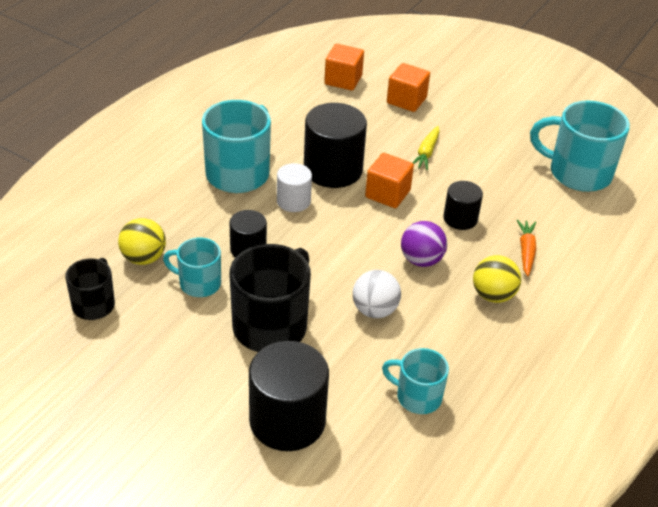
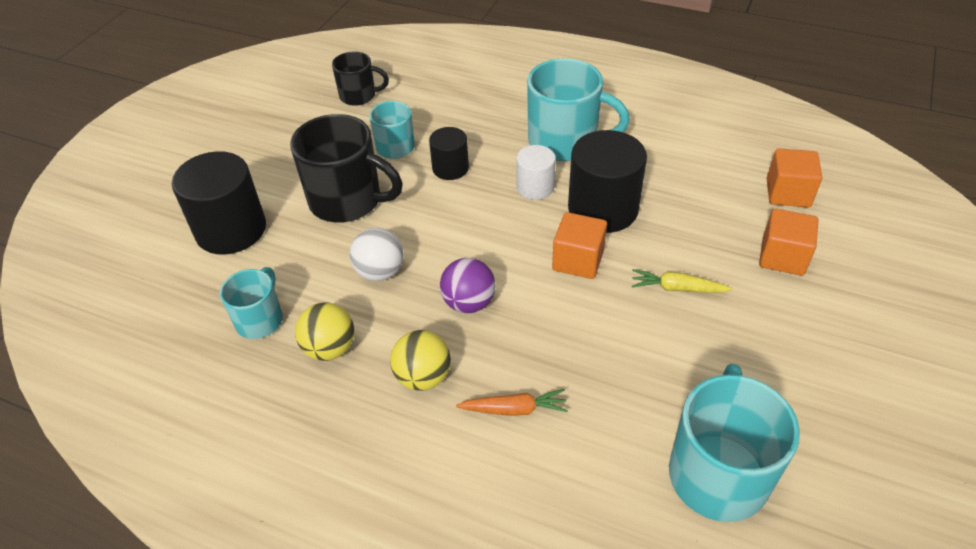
camera: 85 degrees right, 5 degrees up
yellow ball [118,218,166,265] -> yellow ball moved to [295,302,354,361]
black cylinder [443,181,483,230] -> none

